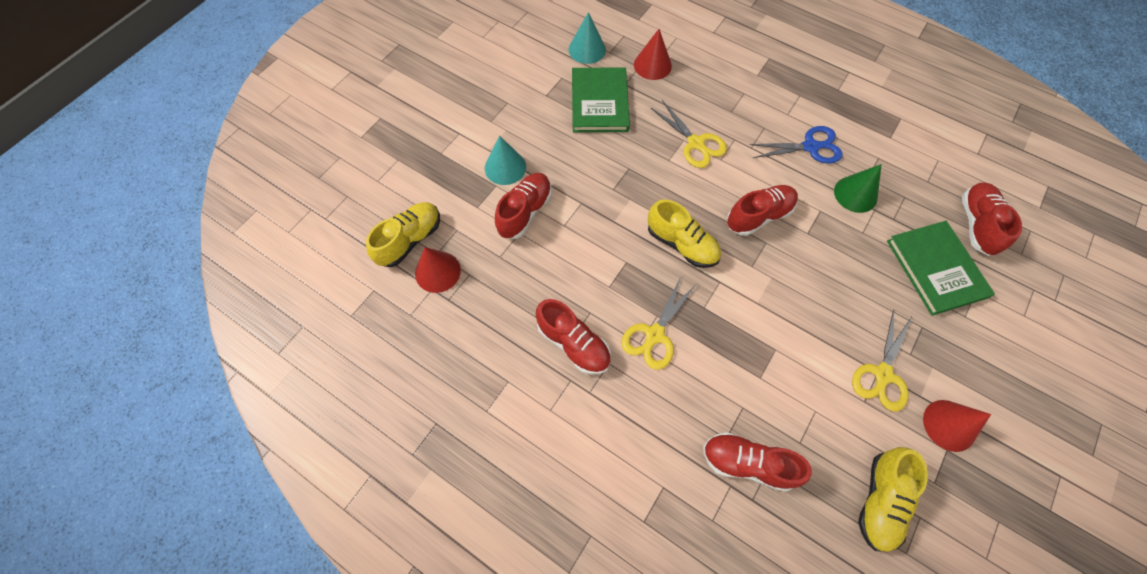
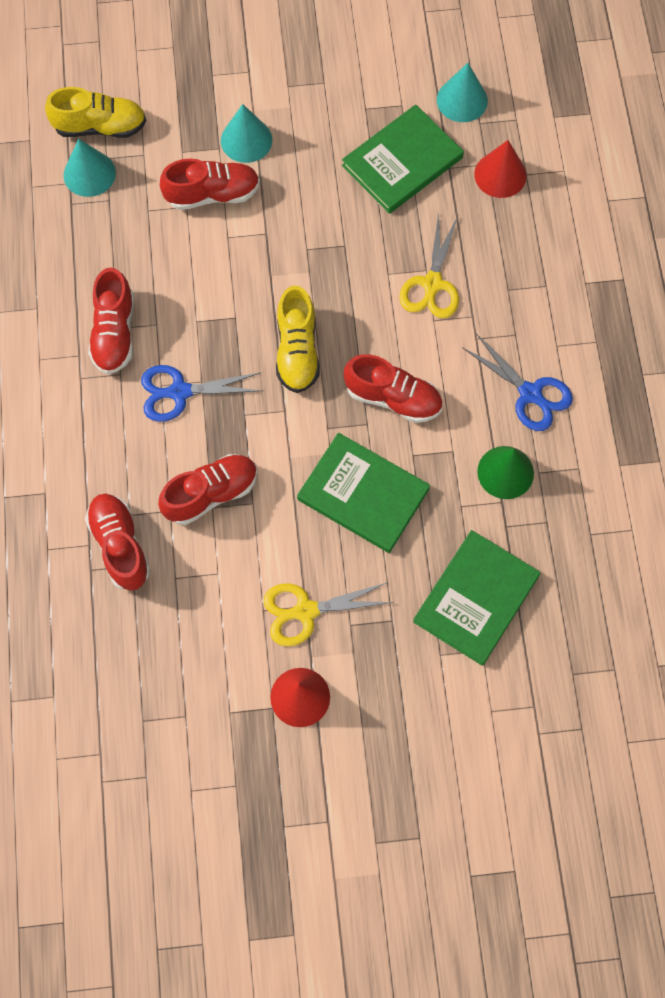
camera: 50 degrees right, 5 degrees up
red cone [415,247,461,293] -> turquoise cone [64,139,116,197]
yellow scissors [621,277,695,370] -> blue scissors [141,365,263,422]
yellow shoe [858,447,928,552] -> none
red shoe [962,182,1022,256] -> red shoe moved to [158,454,258,525]
none -> green book [297,433,430,553]

